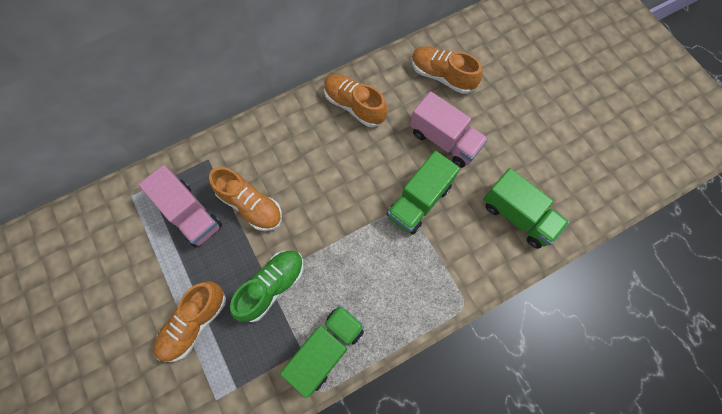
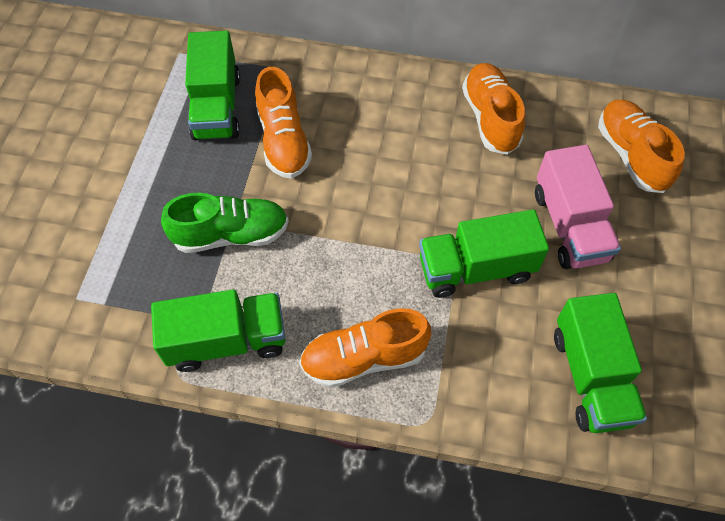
camera: 40 degrees right, 10 degrees down
pink truck [138,165,222,248] -> green truck [185,31,240,141]
orange shoe [154,281,226,362] -> orange shoe moved to [299,308,431,388]

